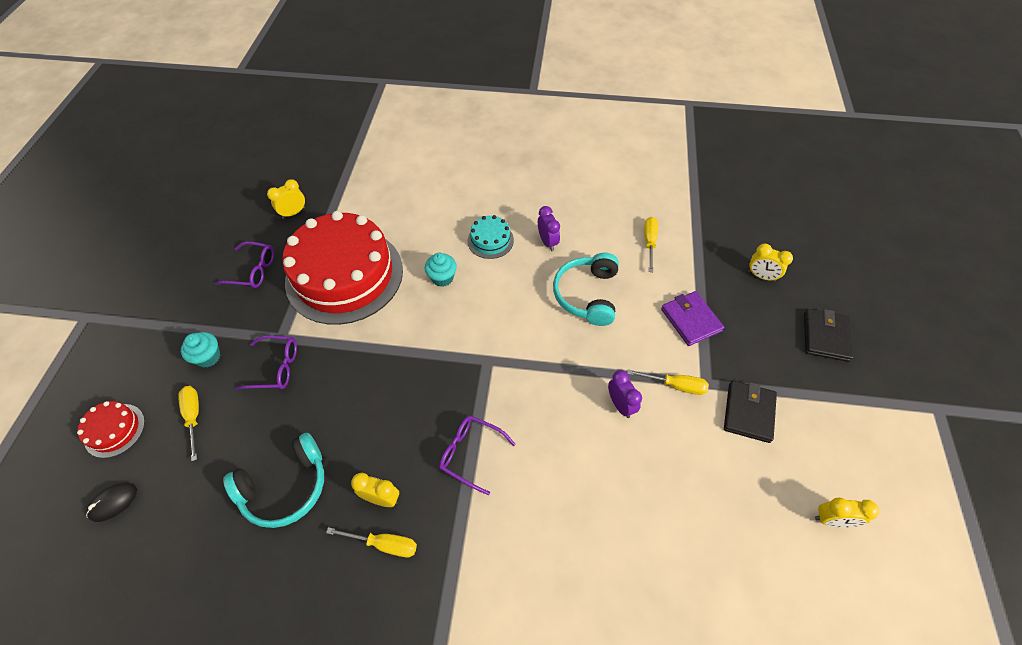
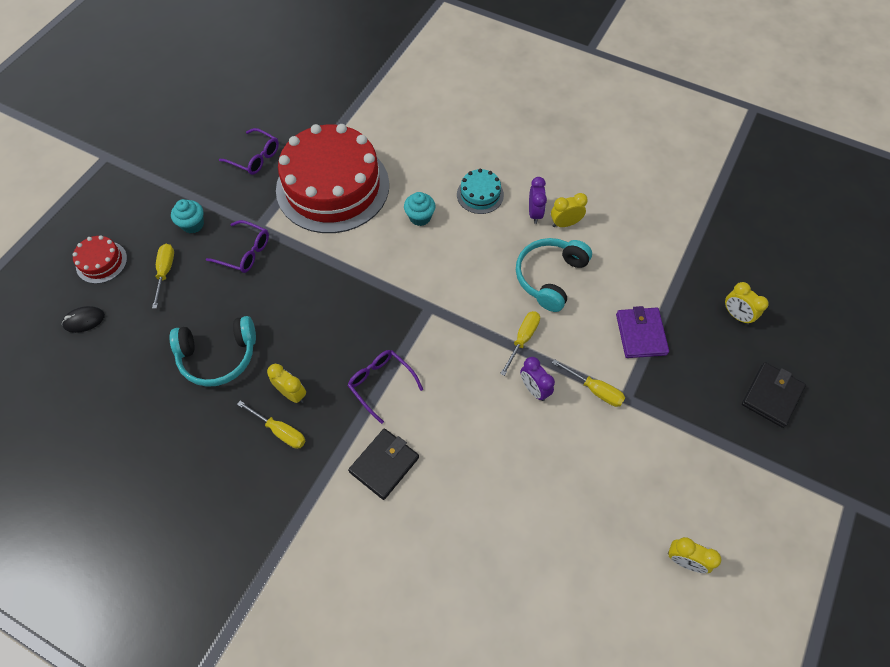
camera: 20 degrees right, 5 degrees up
yellow clock [267,179,305,219] -> yellow clock moved to [551,193,588,227]
purple clock [608,370,642,418] -> purple clock turned 150 degrees clockwise [520,357,555,401]
yellow screwdriver [644,217,658,272] -> yellow screwdriver moved to [500,311,540,376]
black wallet [724,380,777,443] -> black wallet moved to [348,428,419,500]

